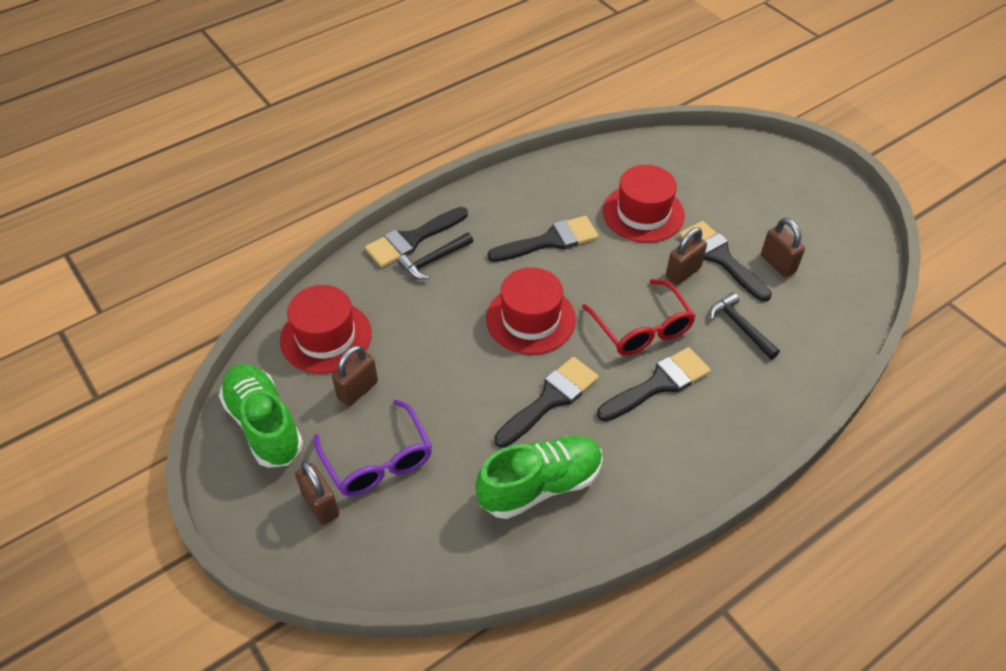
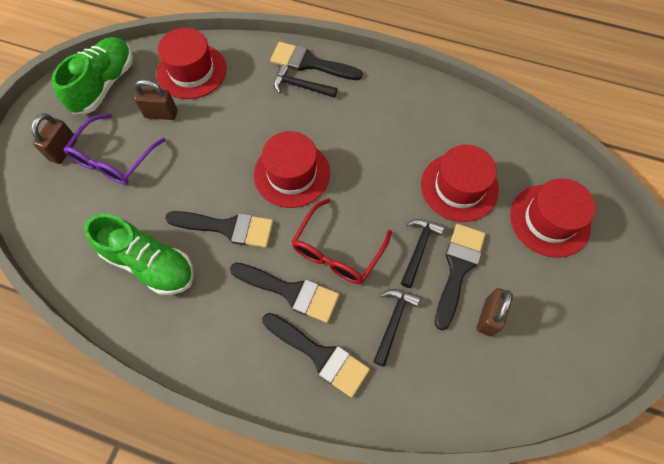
camera: 55 degrees right, 15 degrees up
black brush [488,216,599,262] -> black brush moved to [262,313,370,398]
brown padlock [666,227,707,285] -> black hammer [401,219,445,288]
none -> red hat [510,178,596,257]

